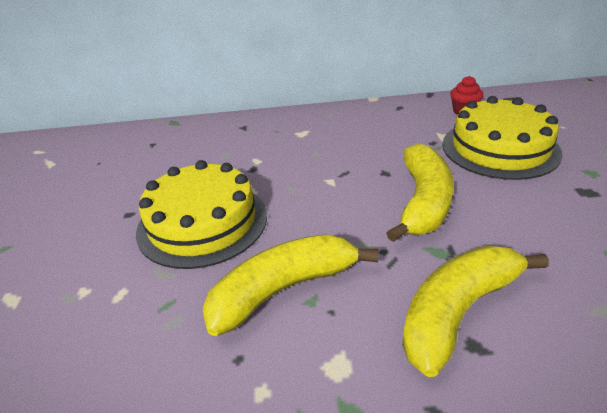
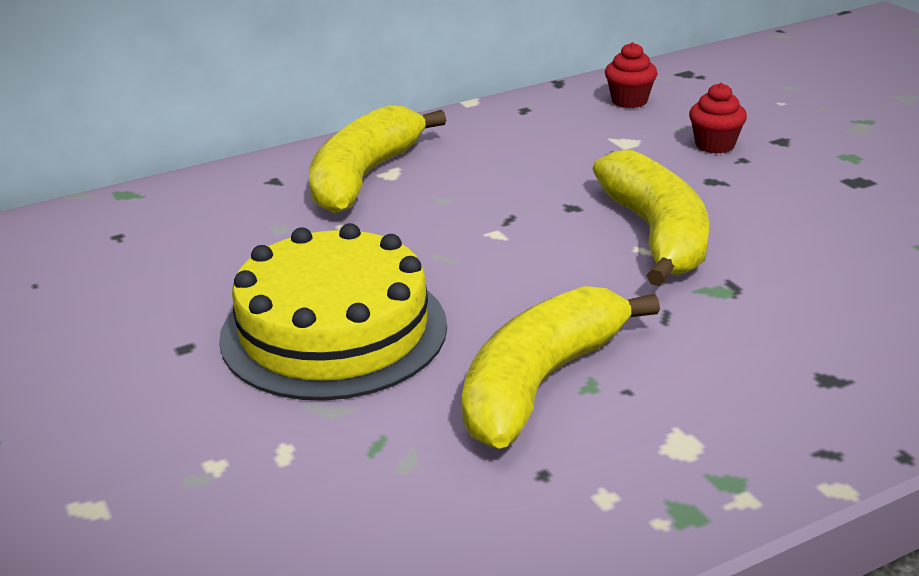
camera: 25 degrees left, 5 degrees down
yellow banana [402,246,549,377] -> yellow banana moved to [309,105,446,214]
yellow cake [442,96,563,180] -> red cupcake [689,83,747,154]

